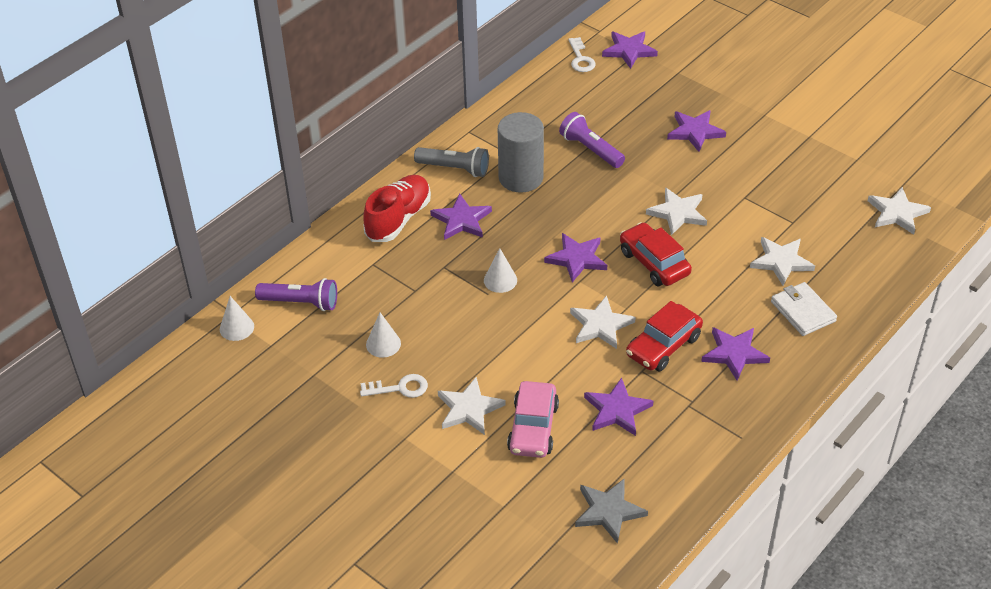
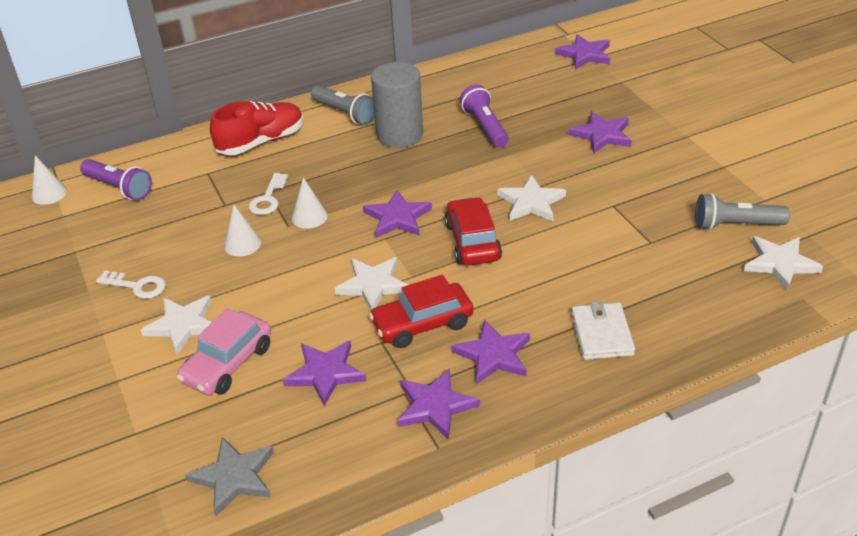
camera: 25 degrees right, 5 degrees down
white cone [366,312,401,358] -> white cone moved to [224,205,261,256]
purple star [430,194,492,240] -> purple star moved to [397,369,480,440]
white key [568,37,596,72] -> white key moved to [249,173,288,215]
white star [750,237,815,285] -> none
none -> grey flashlight [695,193,790,230]

